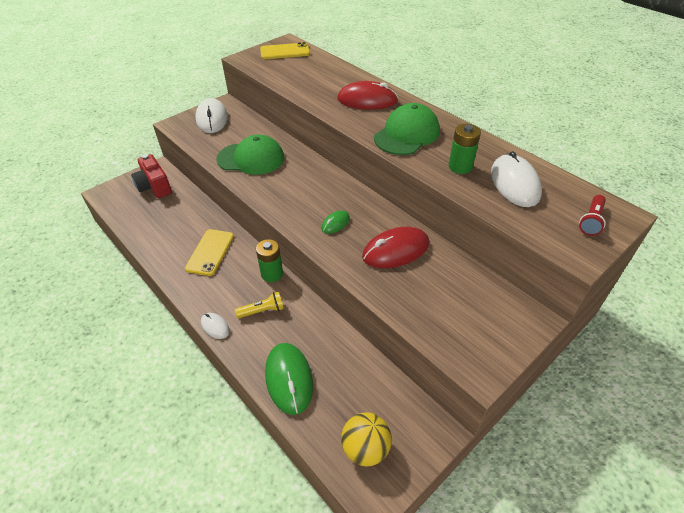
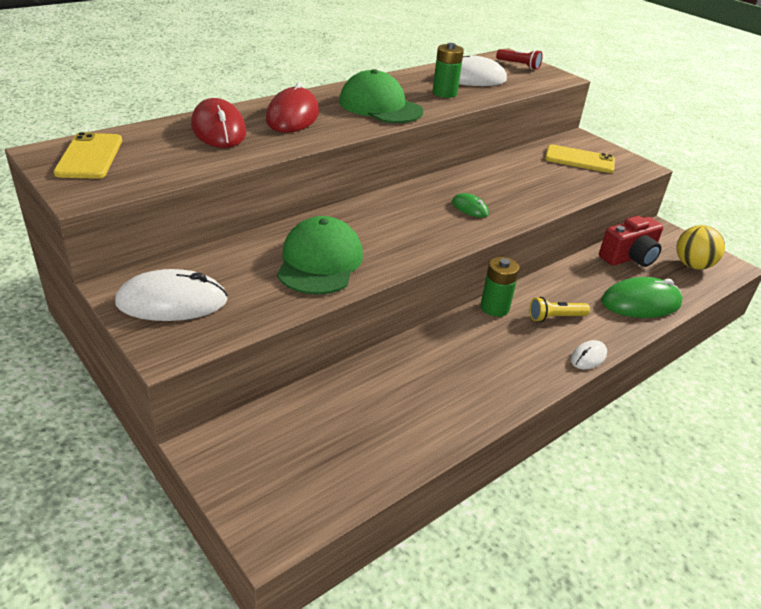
camera: 90 degrees left, 10 degrees down
red camera [131,154,172,198] -> red camera moved to [599,216,663,267]
yellow phone [185,229,234,276] -> yellow phone moved to [545,144,615,173]
yellow flashlight [235,291,284,318] -> yellow flashlight turned 90 degrees counterclockwise [529,297,590,322]
red mouse [362,227,429,268] -> red mouse moved to [191,98,246,148]

